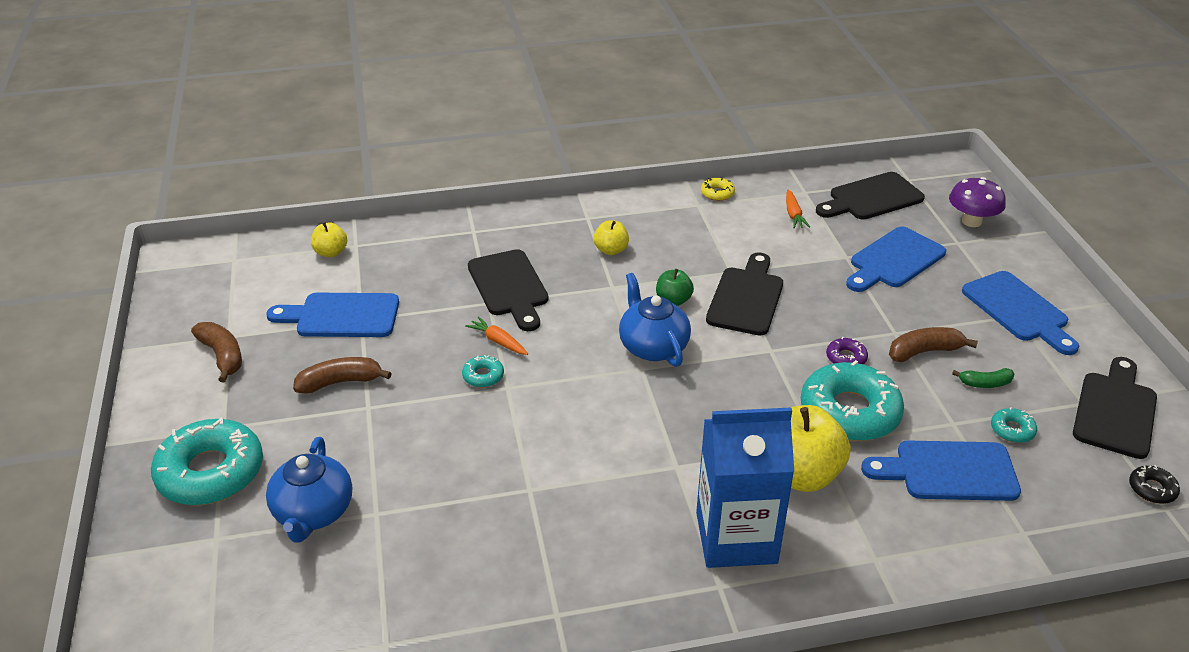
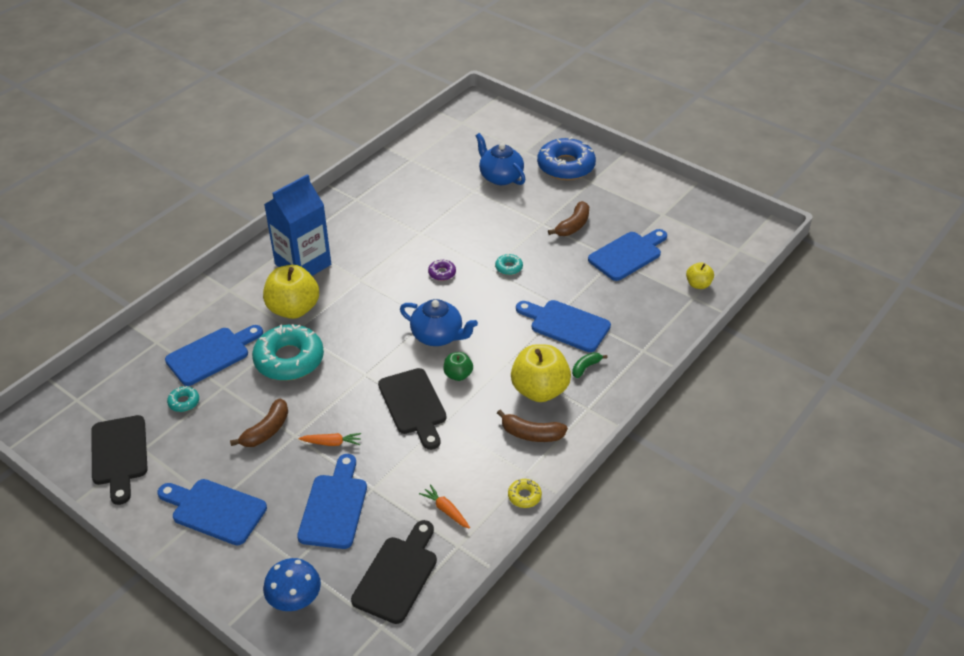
camera: 140 degrees right, 5 degrees up
turquoise donut [151,417,263,505] -> blue donut [537,137,596,180]
brown banana [191,322,242,382] -> brown banana moved to [497,410,568,442]
orange carrot [465,316,528,355] -> orange carrot moved to [298,433,361,446]
black cutting board [468,249,548,331] -> blue cutting board [516,300,611,352]
yellow apple [593,220,629,255] -> yellow apple [511,344,571,402], size x1.96
purple donut [826,337,868,364] -> purple donut moved to [428,259,456,281]
purple mushroom [949,177,1006,227] -> blue mushroom [263,558,321,611]
green banana [952,368,1015,388] -> green banana moved to [572,352,607,378]
black donut [1129,465,1180,504] -> none

